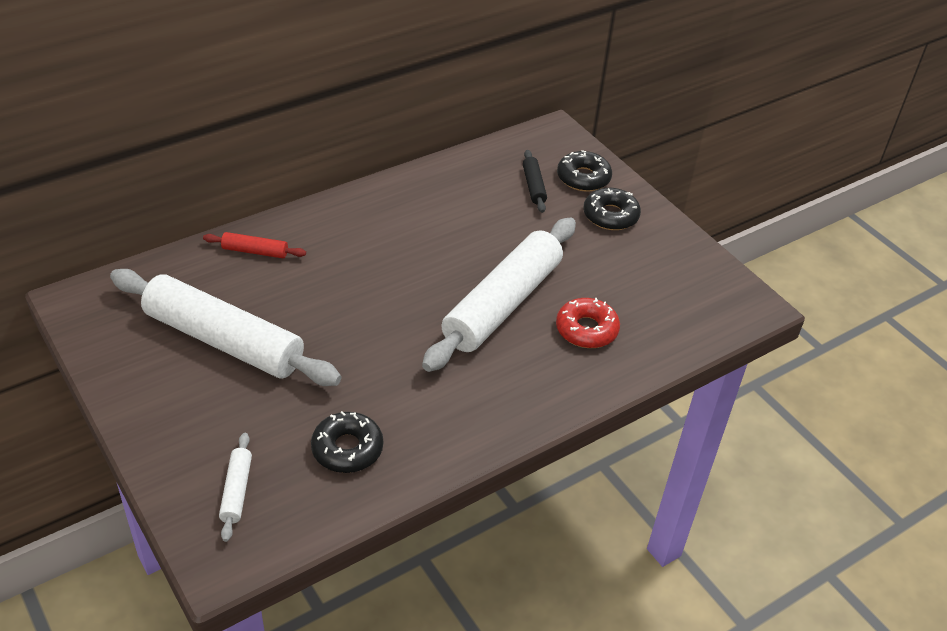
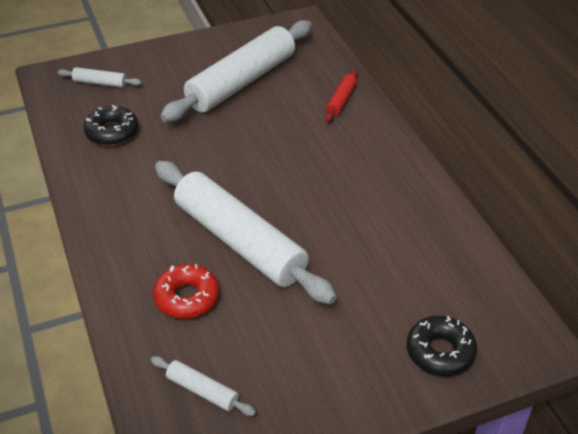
camera: 105 degrees right, 0 degrees up
black rolling pin [523,150,547,213] -> none
black donut [583,188,641,230] -> none
none -> white rolling pin [151,356,256,416]

